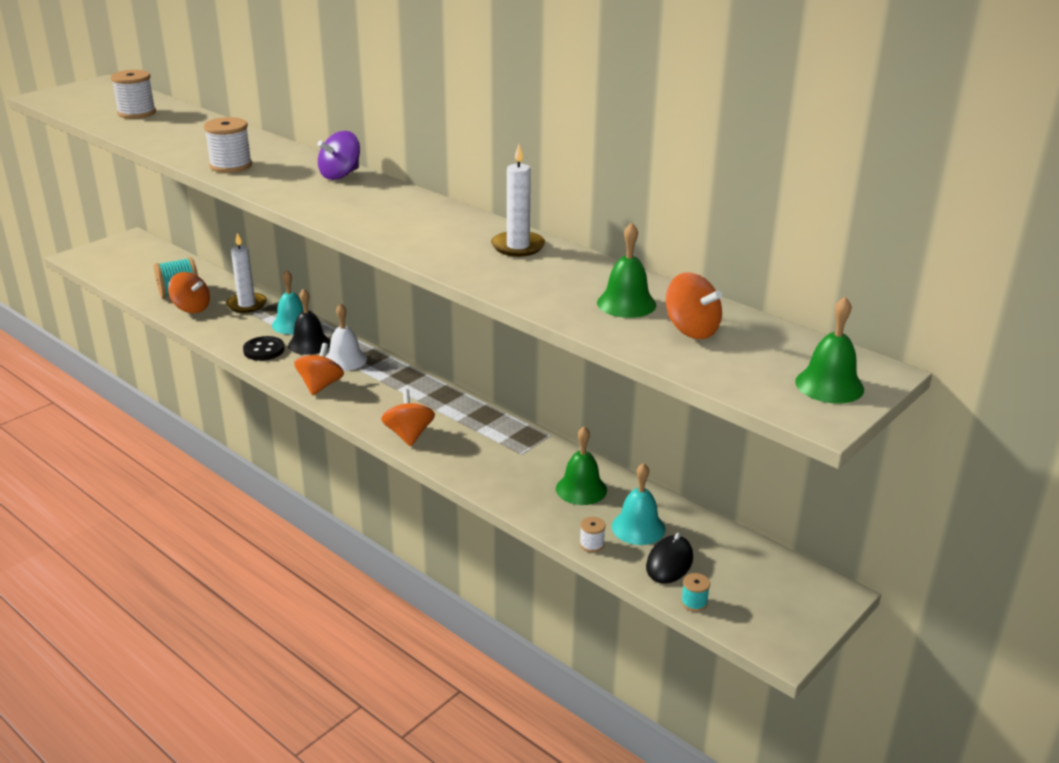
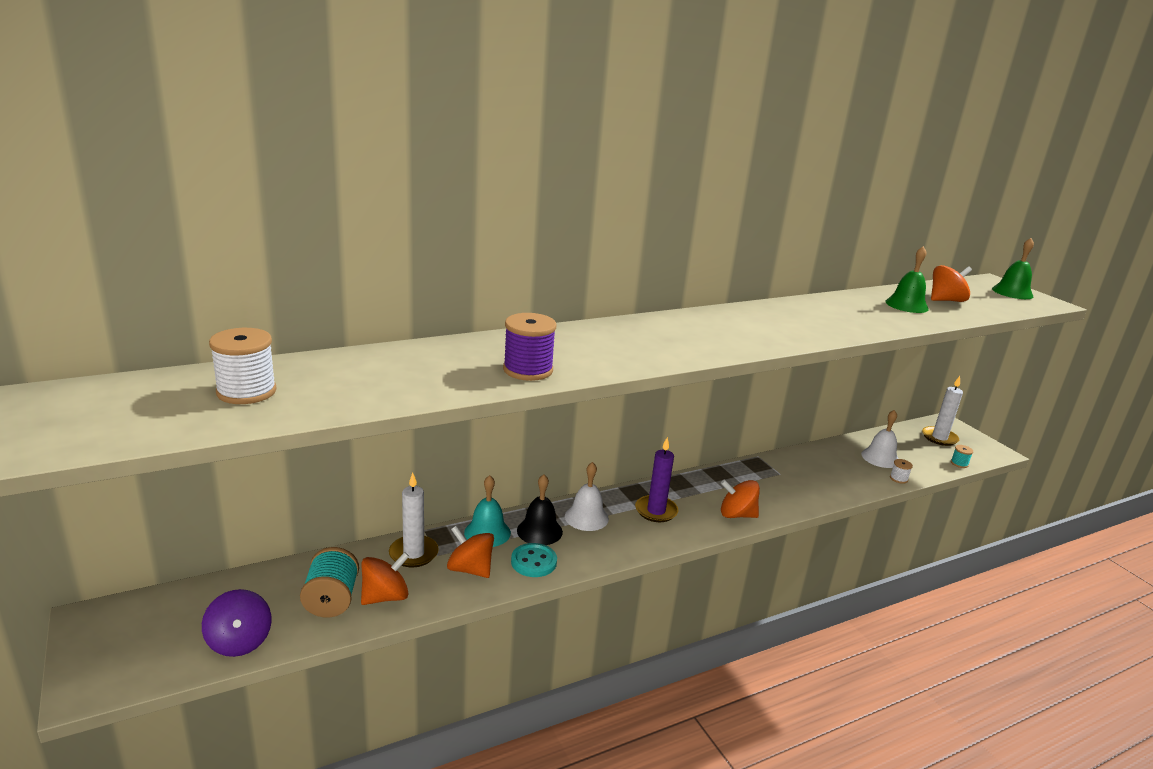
camera: 70 degrees left, 5 degrees down
white spool [204,117,252,173] -> purple spool [503,313,556,381]
black button [243,336,285,361] -> turquoise button [511,543,557,577]
orange spinning top [294,343,344,396] -> orange spinning top moved to [447,526,494,578]
purple spinning top [317,131,360,180] -> purple spinning top moved to [202,589,272,657]
white candle [491,144,545,257] -> white candle moved to [922,376,963,446]
green bell [556,426,607,505] -> none
turquoise bell [612,463,665,545] -> white bell [861,410,898,468]
black mouse [646,533,693,584] -> none
none -> purple candle [635,437,678,522]

